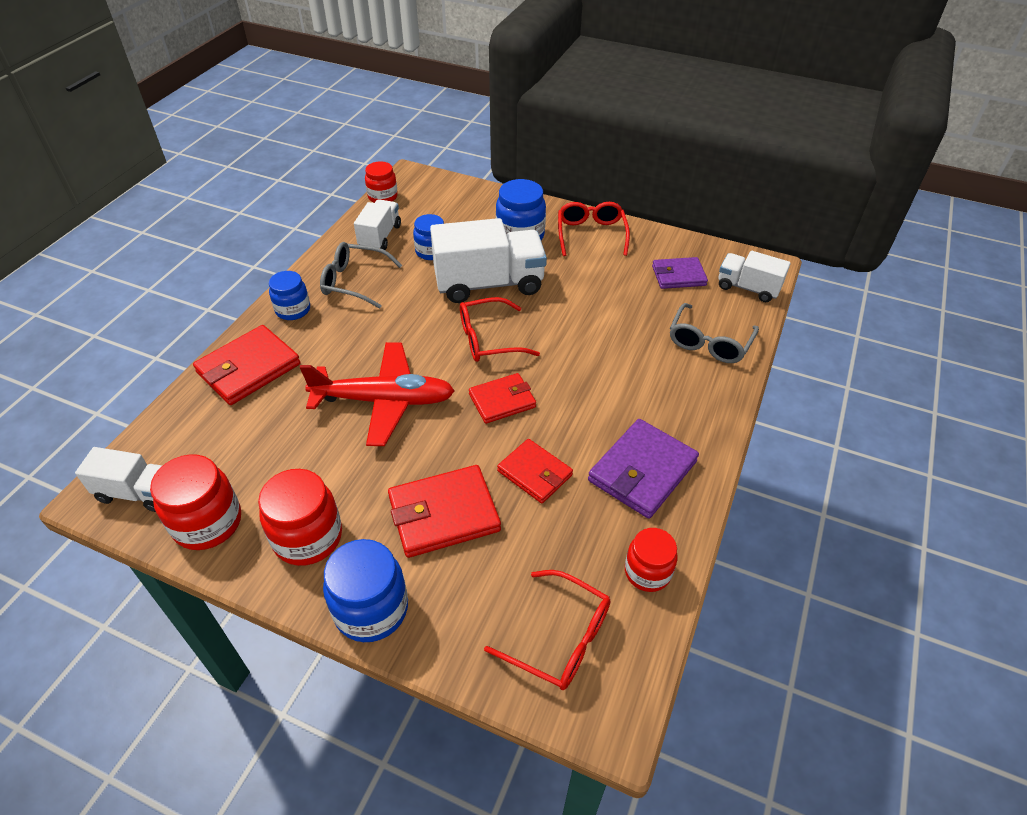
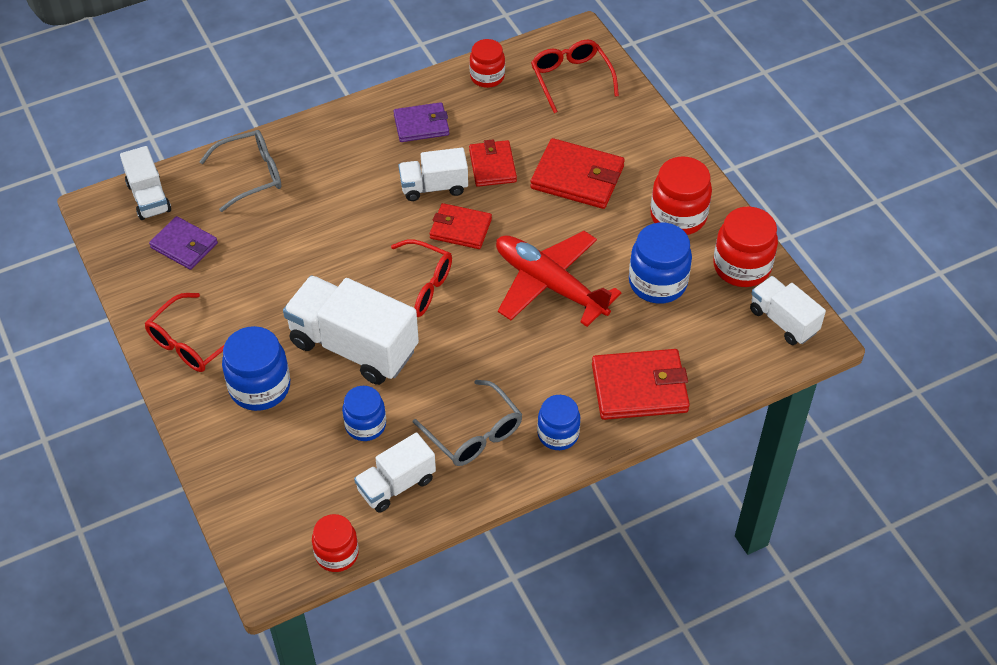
camera: 140 degrees left, 5 degrees up
blue jar [323,539,408,642] -> blue jar moved to [629,222,692,304]
purple wallet [588,419,699,519] -> purple wallet [393,102,449,142], size x0.65
none -> white truck [399,148,468,201]

